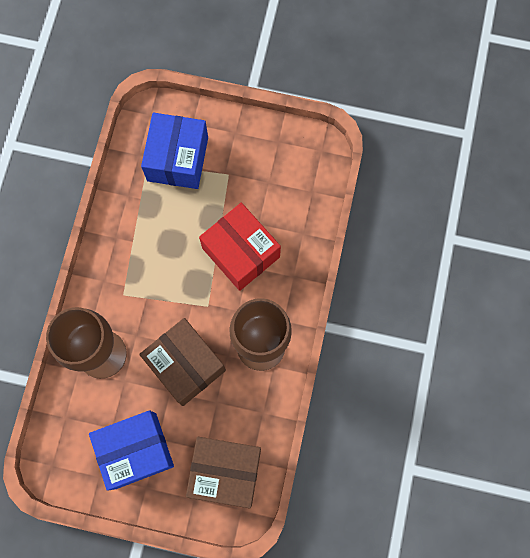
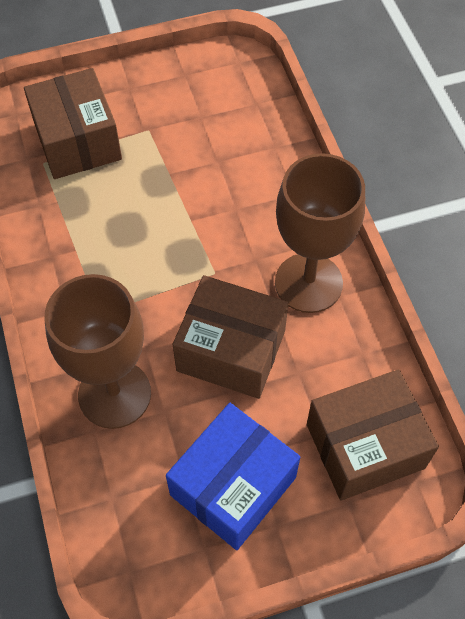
camera: 30 degrees left, 15 degrees down
blue box [141,113,208,189] -> brown box [24,68,122,179]
red box [199,203,281,291] -> none

